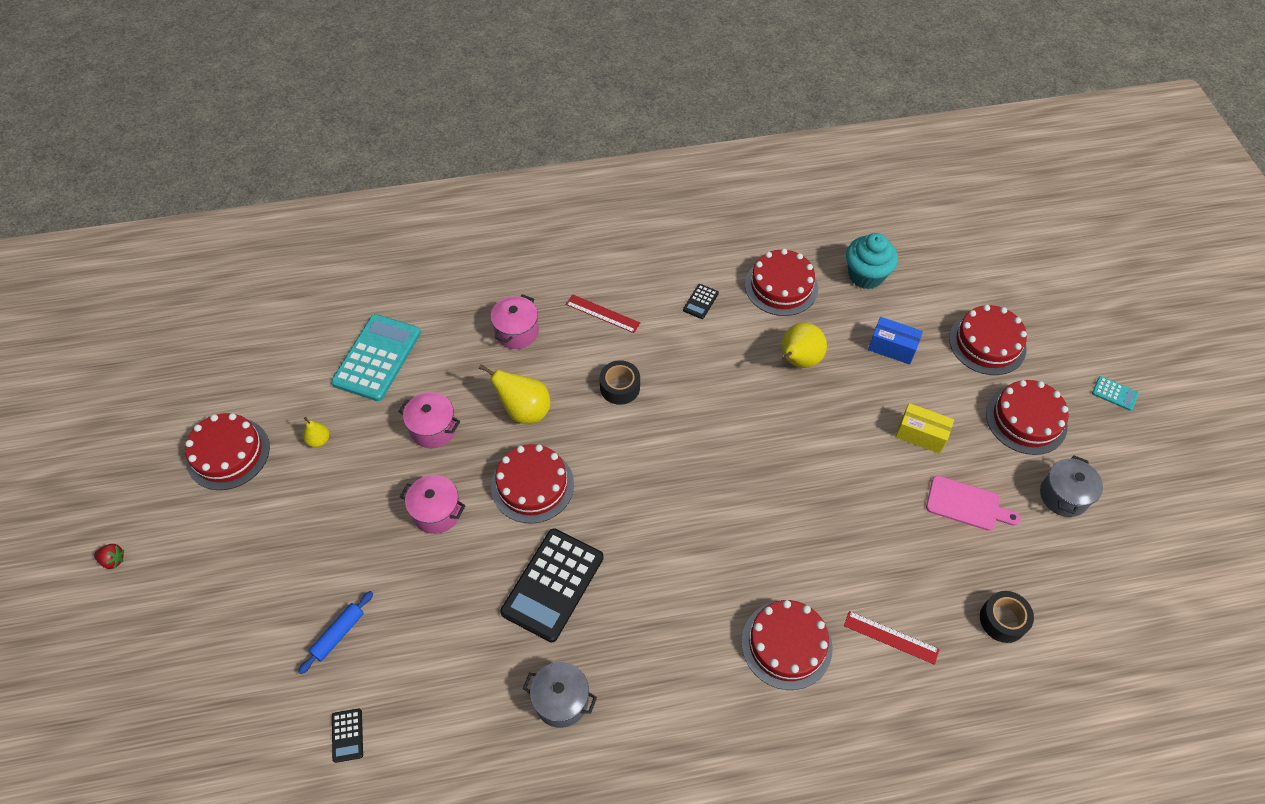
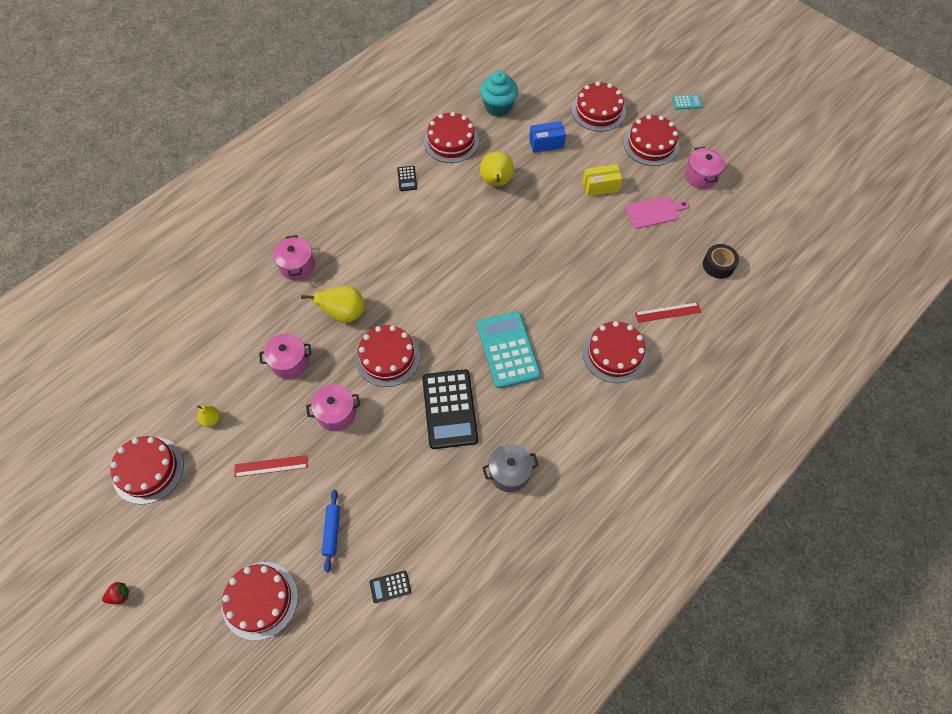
camera: 35 degrees left, 5 degrees up
turquoise calculator [331,314,421,401] -> turquoise calculator moved to [477,312,541,389]
black calculator [332,708,363,763] -> black calculator turned 120 degrees clockwise [369,571,411,603]
red ruler [566,294,640,333] -> red ruler moved to [235,455,308,477]
black tape [600,360,640,405] -> none
grey pot [1040,455,1103,517] -> pink pot [685,147,725,189]
none -> red cake [222,562,298,640]

